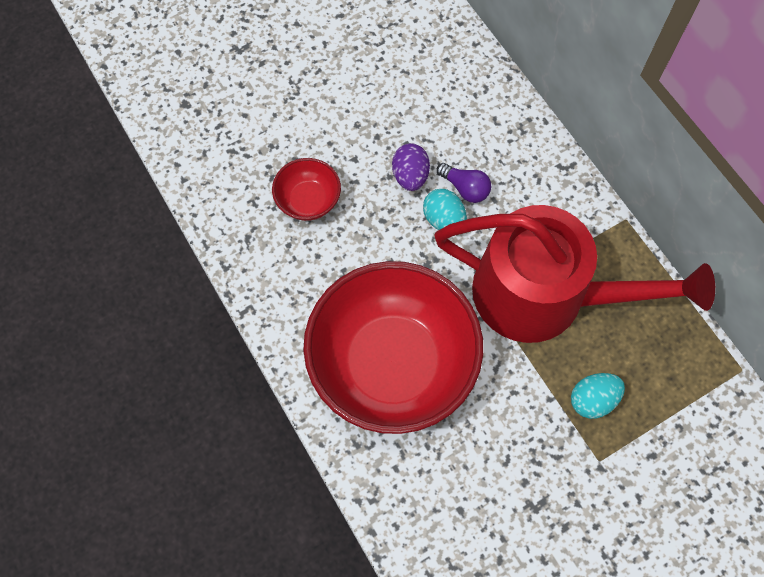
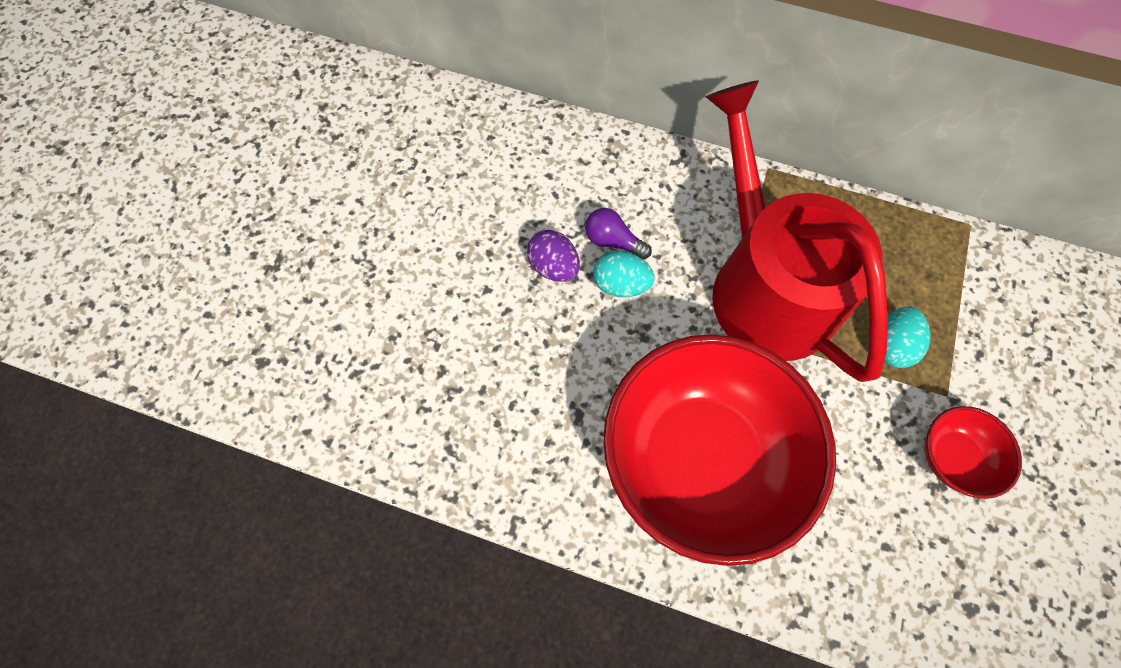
camera: 40 degrees left, 0 degrees up
red bowl [272,158,341,221] -> red bowl moved to [924,406,1022,499]
red watering can [434,205,715,343] -> red watering can turned 90 degrees counterclockwise [706,80,888,382]
purple light bulb [437,163,491,203] -> purple light bulb turned 150 degrees counterclockwise [585,208,652,259]

